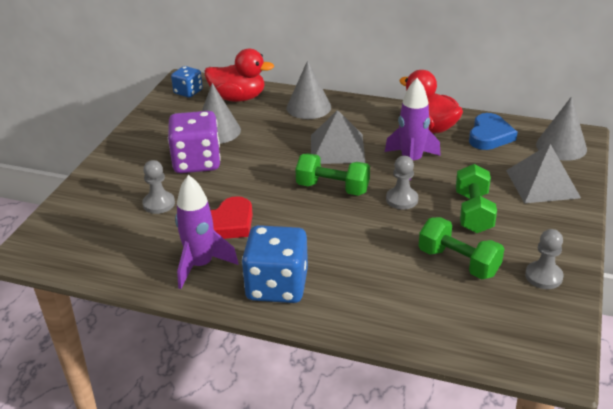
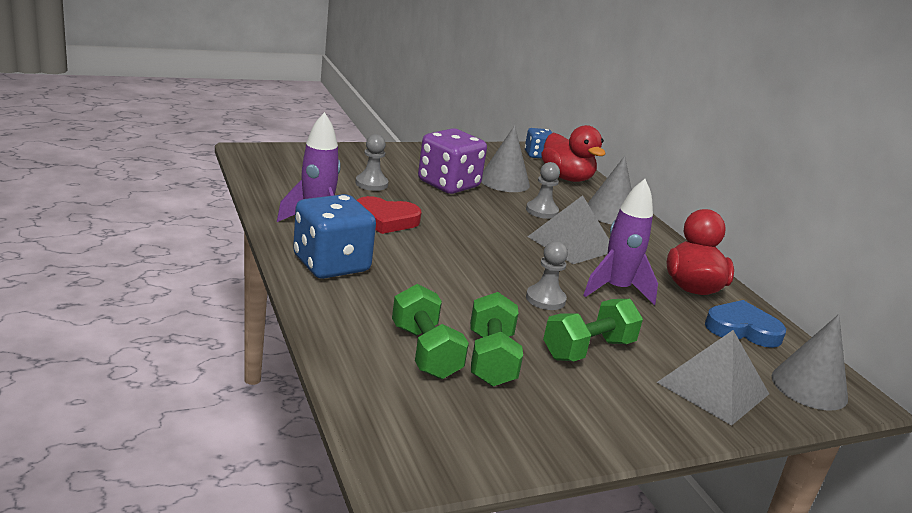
camera: 45 degrees right, 10 degrees down
green dumbbell [296,153,370,196] -> green dumbbell moved to [392,284,469,379]
blue heart [469,113,518,150] -> blue heart turned 150 degrees counterclockwise [705,300,786,348]
grey pawn [525,229,564,289] -> grey pawn moved to [526,162,560,219]

